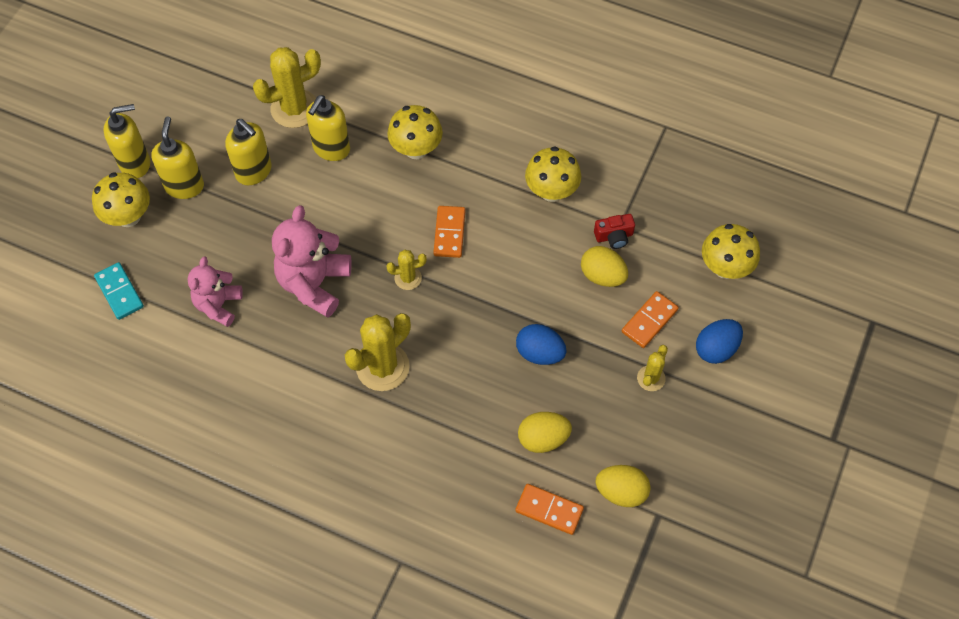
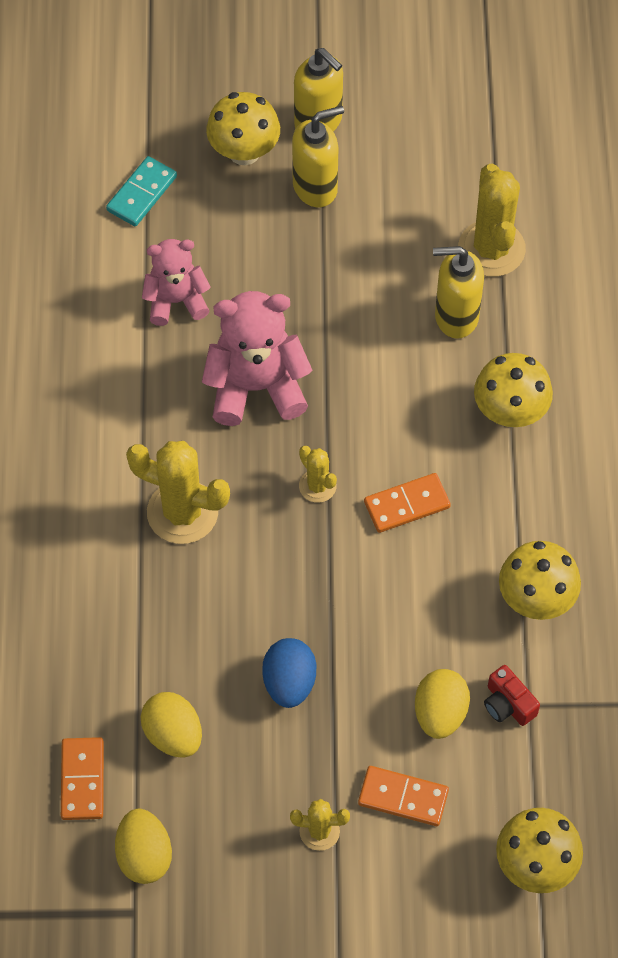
camera: 65 degrees right, 0 degrees up
yellow soap dispenser [225,119,272,185] -> none
yellow cactus [253,47,321,128] -> yellow cactus turned 45 degrees clockwise [458,164,526,277]
blue egg [696,319,743,364] -> none

